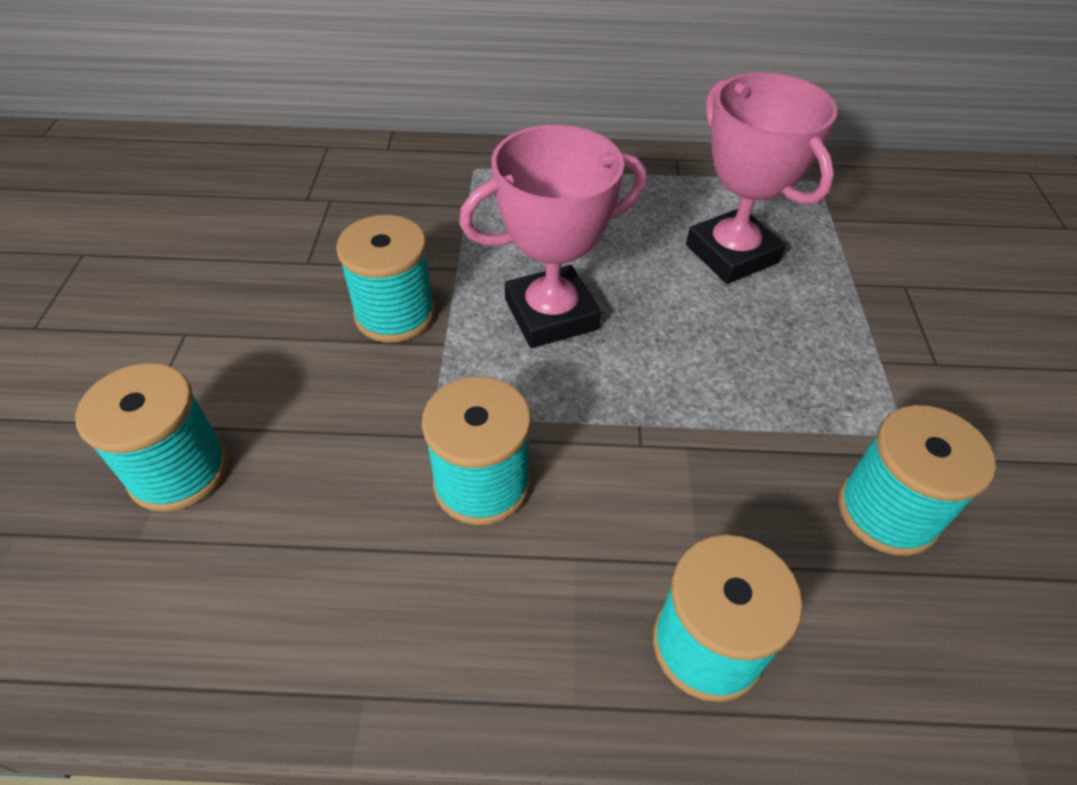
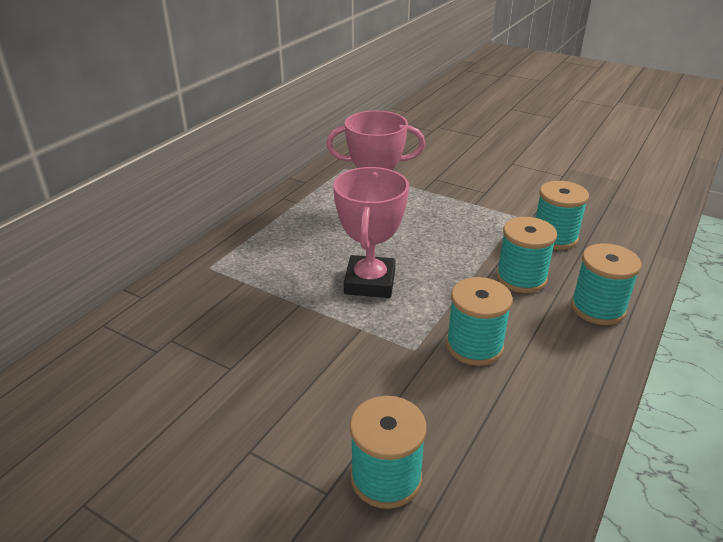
camera: 60 degrees left, 15 degrees down
turquoise spool [336,215,435,343] -> turquoise spool moved to [496,217,557,293]

